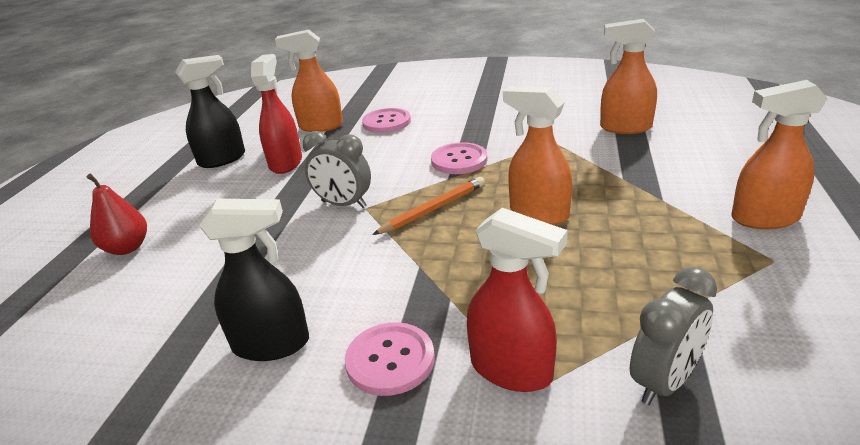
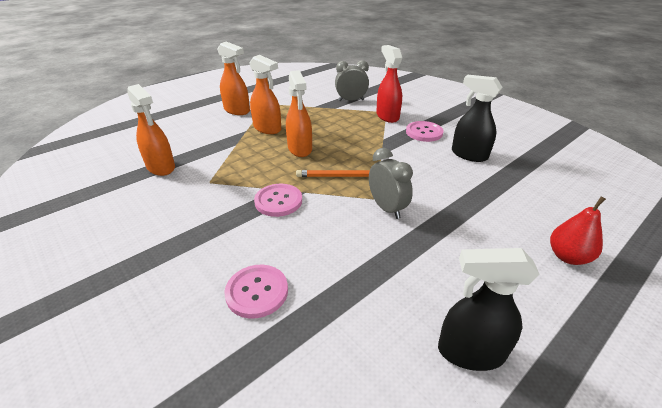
camera: 145 degrees left, 5 degrees up
red spray bottle [251,54,302,174] -> none
orange spray bottle [275,29,343,132] -> orange spray bottle moved to [249,55,281,134]

